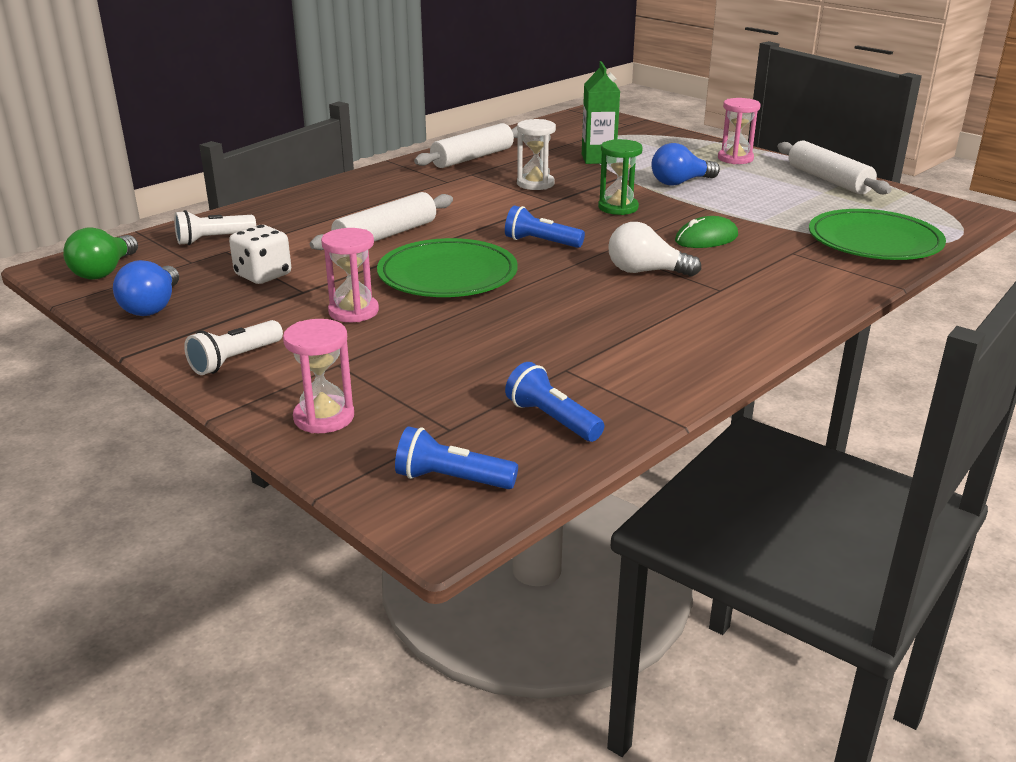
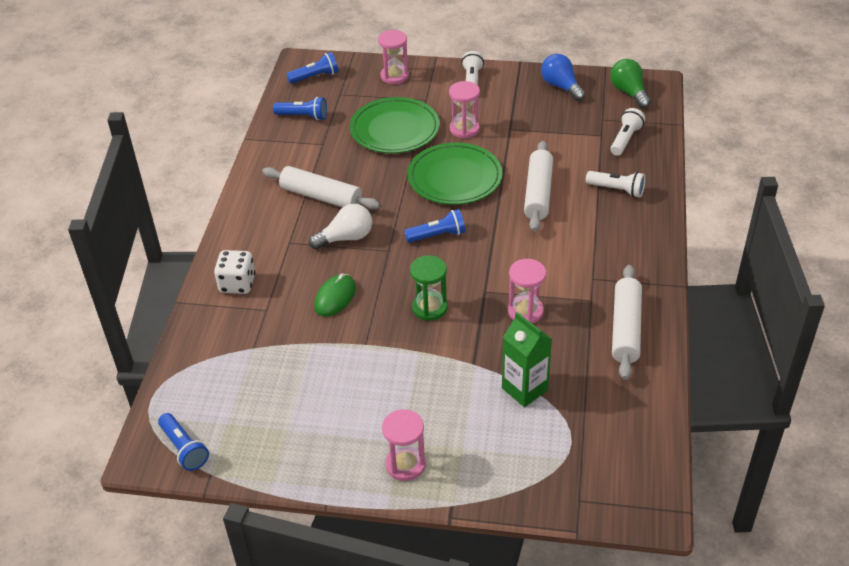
camera: 145 degrees right, 15 degrees up
white dice [229,225,291,284] -> white dice moved to [214,250,255,294]
white hourglass [517,119,556,190] -> pink hourglass [508,259,546,323]
blue light bulb [651,143,720,186] -> none
white rolling pin [777,141,892,195] -> white rolling pin moved to [262,166,380,209]
green plate [809,209,946,260] -> green plate moved to [350,97,440,153]
none -> blue flashlight [158,413,209,471]
none -> white flashlight [586,171,645,197]

